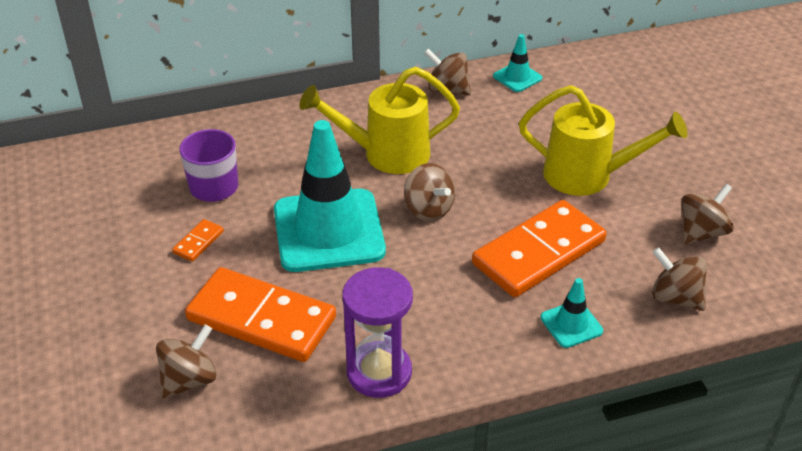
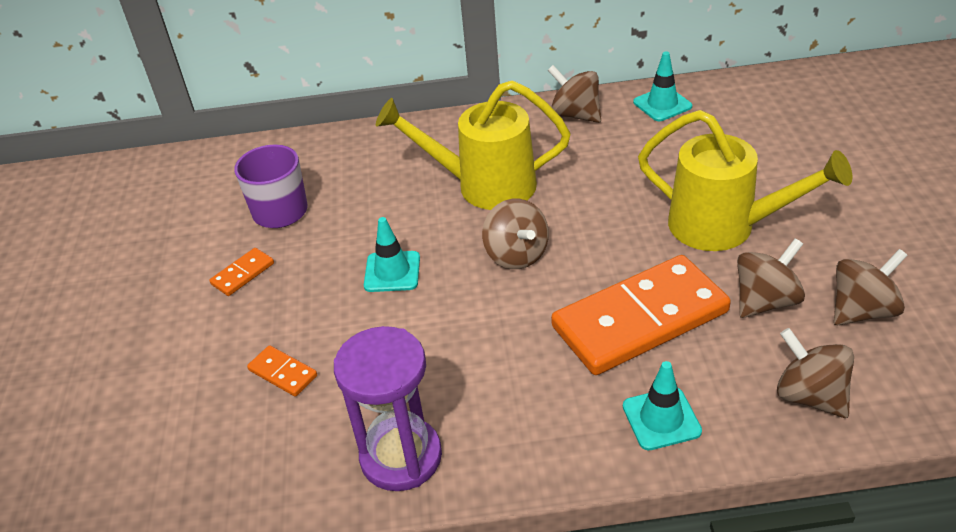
camera: 15 degrees right, 0 degrees up
brown spinning top [156,324,217,399] -> brown spinning top moved to [737,238,805,318]
orange domino [185,267,336,362] -> orange domino [247,345,317,397], size x0.41
turquoise traffic cone [274,120,386,272] -> turquoise traffic cone [364,217,420,292], size x0.44

